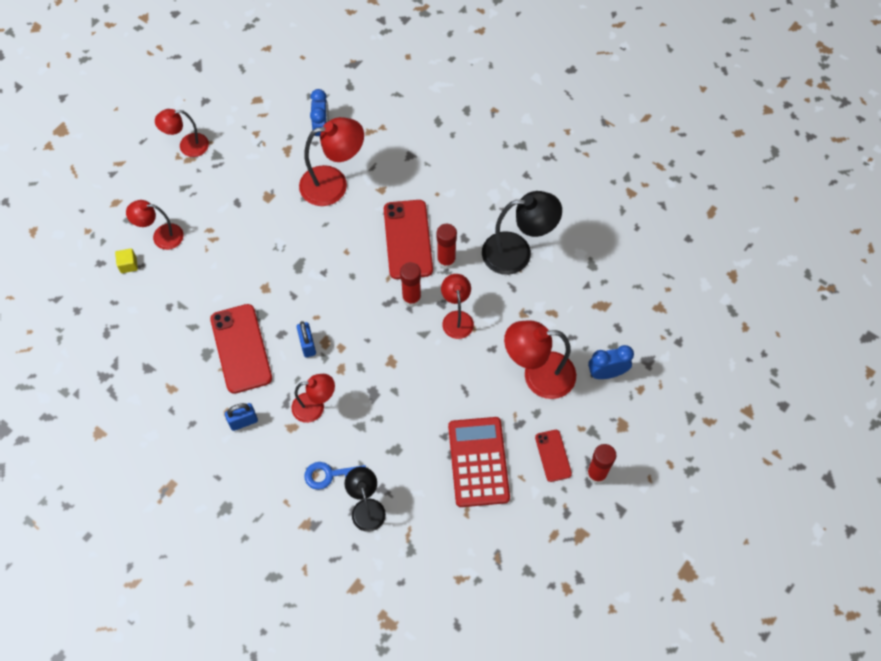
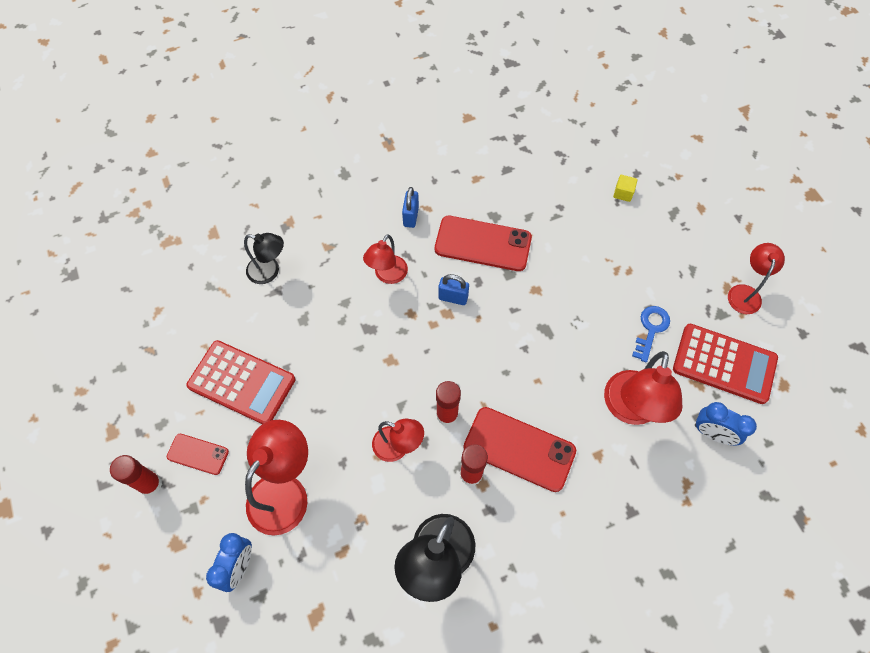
camera: 120 degrees right, 0 degrees up
red lamp [126,200,184,250] -> none
blue key [304,462,366,490] -> blue key moved to [632,306,670,362]
none -> red calculator [673,324,778,404]

